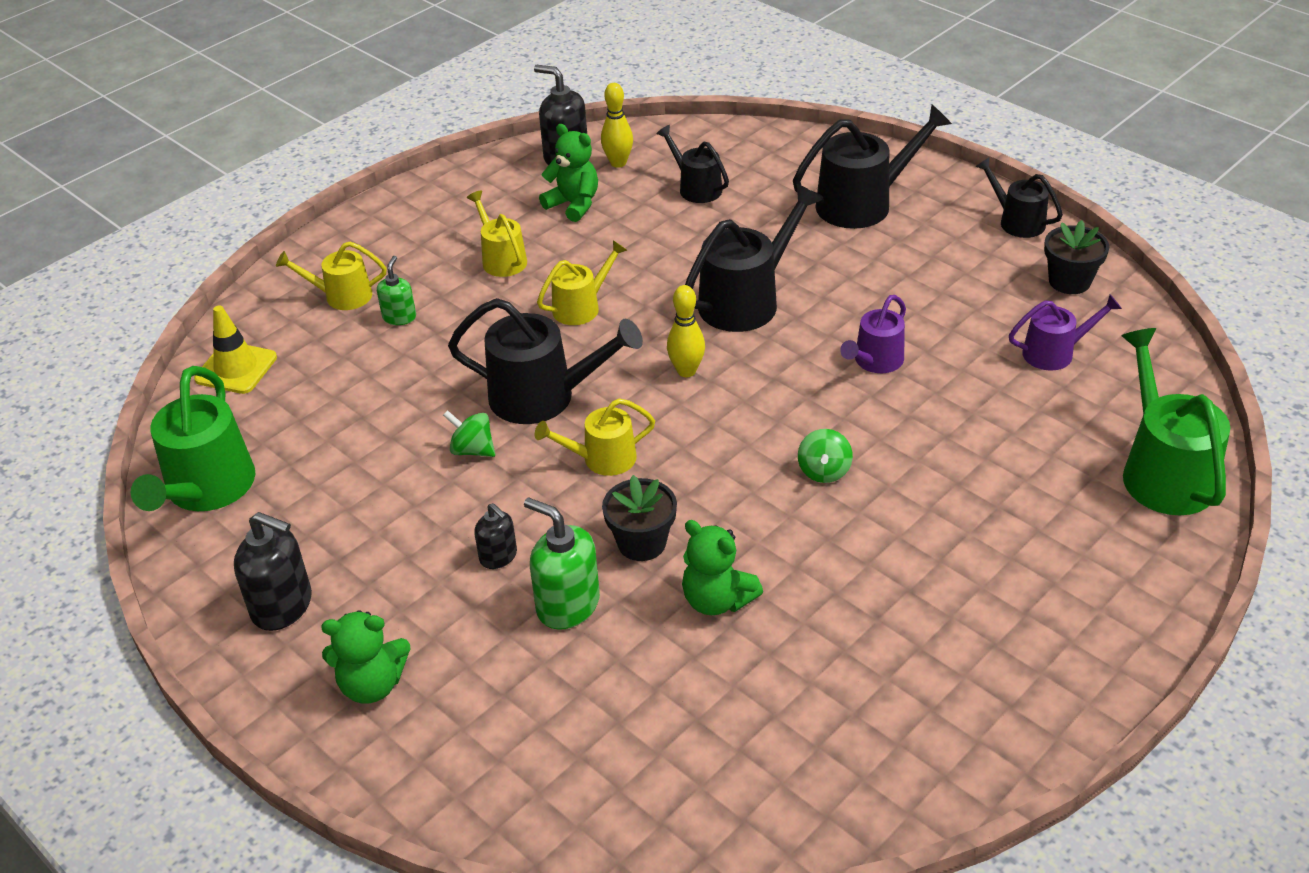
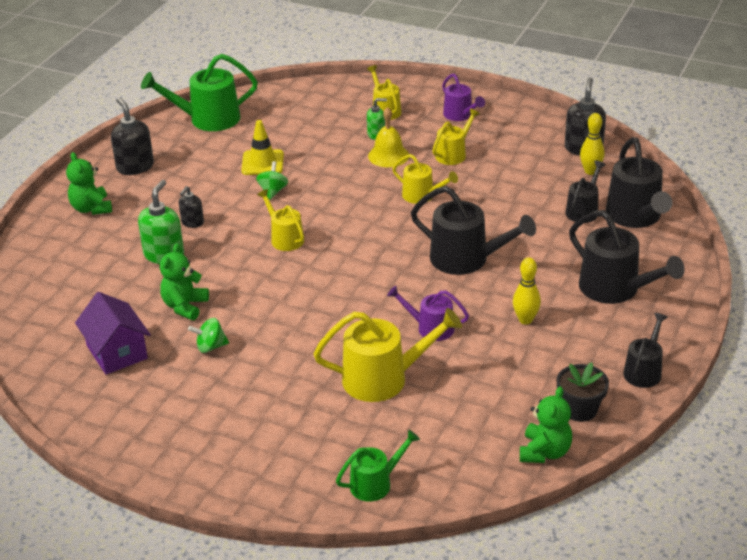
camera: 70 degrees right, 5 degrees down
yellow traffic cone [194,305,277,394] -> yellow traffic cone moved to [241,120,284,175]
black soap dispenser [234,512,312,631] -> black soap dispenser turned 150 degrees clockwise [111,97,154,175]
black watering can [448,298,643,424] -> black watering can moved to [606,137,672,228]
green teddy bear [539,124,598,222] -> green teddy bear moved to [520,386,572,463]
black flower pot [602,475,677,561] -> none
yellow bowling pin [667,285,705,377] -> yellow bowling pin moved to [513,257,541,324]
green spinning top [798,429,853,483] -> green spinning top moved to [188,318,229,353]
purple watering can [1009,295,1122,371] -> purple watering can moved to [442,74,485,121]
green watering can [1121,328,1230,515] -> green watering can [336,429,420,501], size x0.59
none -> purple house [75,292,151,375]
none -> yellow watering can [313,308,462,402]
none -> yellow bell [368,107,409,167]

